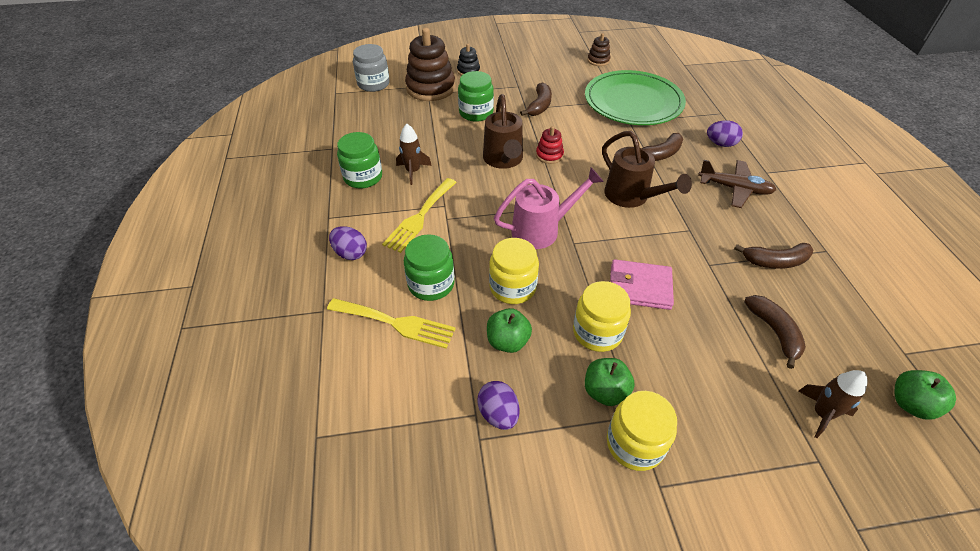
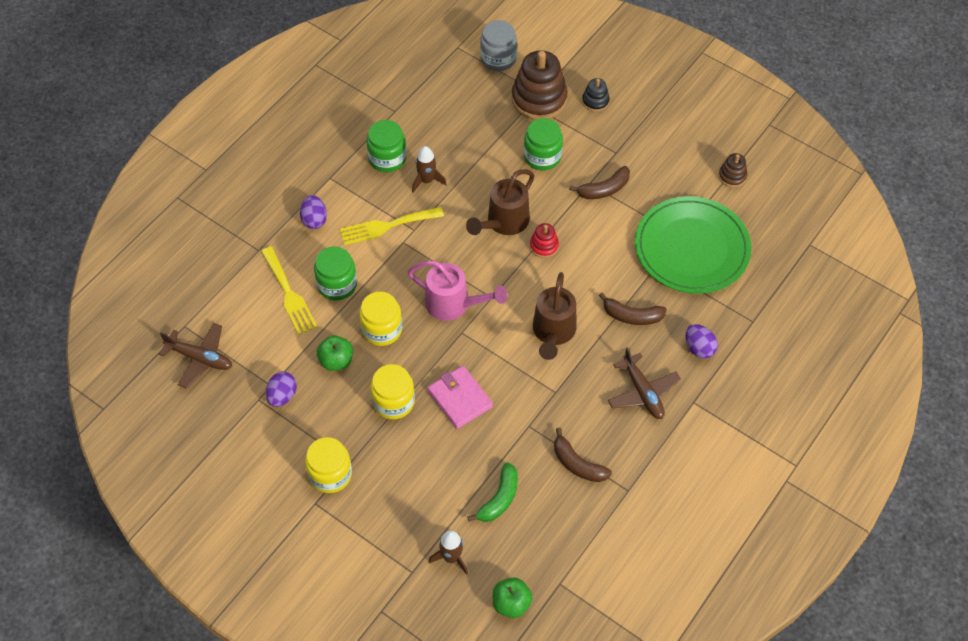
camera: 45 degrees right, 10 degrees up
green apple [585,358,635,406] -> none
brown banana [744,295,806,369] -> green banana [467,462,518,522]
none -> brown plane [159,323,232,388]

